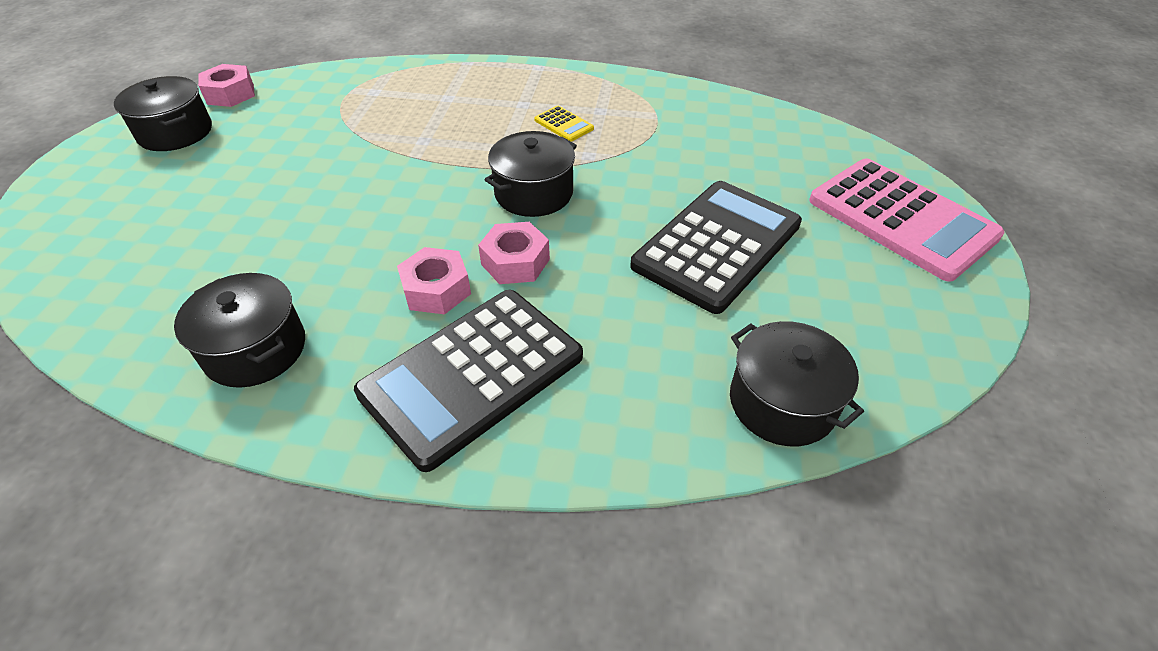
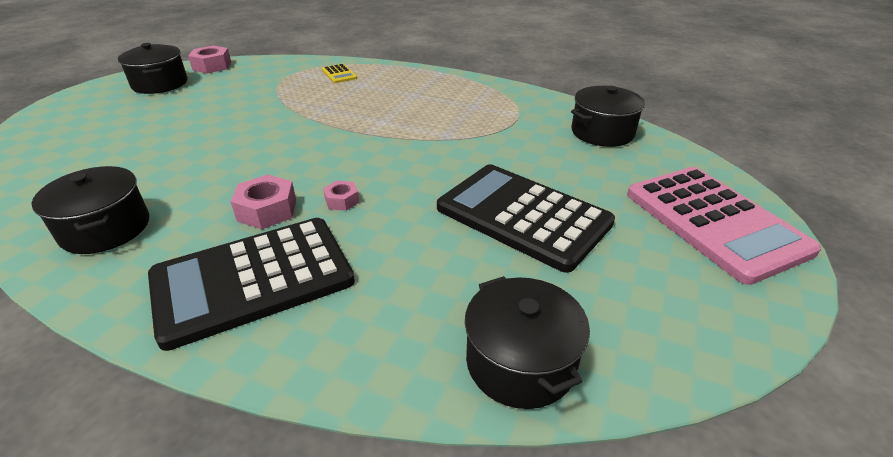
camera: 15 degrees right, 10 degrees down
pink nut [478,222,550,284] -> pink nut [323,181,360,211], size x0.60
black pot [485,131,577,217] -> black pot moved to [571,86,645,147]
yellow calculator [534,106,594,142] -> yellow calculator moved to [322,64,357,83]
black calculator [630,181,802,314] -> black calculator turned 105 degrees counterclockwise [437,164,615,273]

